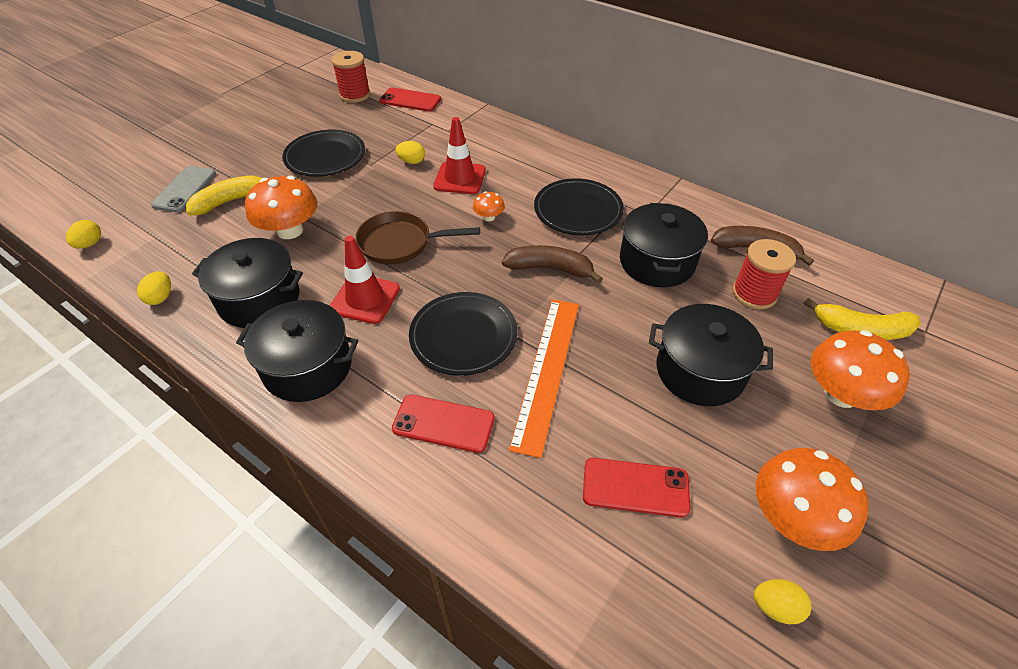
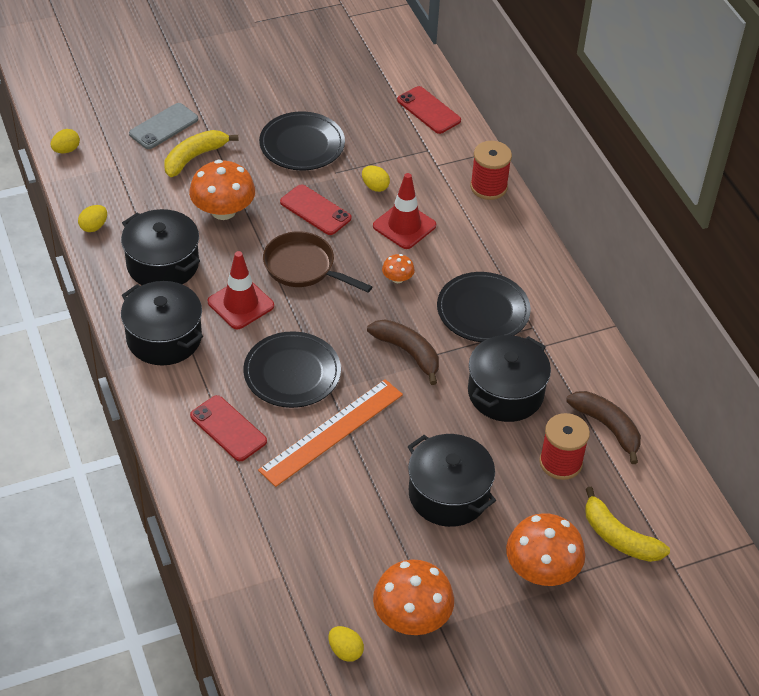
camera: 30 degrees right, 0 degrees up
yellow banana [186,175,262,215] -> yellow banana turned 45 degrees counterclockwise [165,130,239,177]
red spool [331,51,371,103] -> red spool moved to [470,141,512,200]
red phone [583,458,691,518] -> red phone moved to [280,184,351,235]

